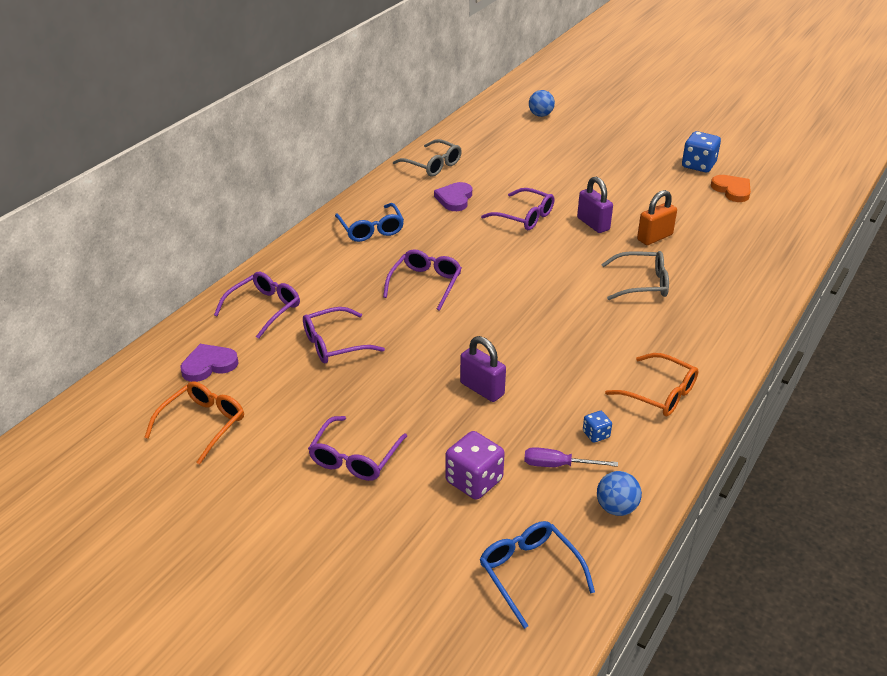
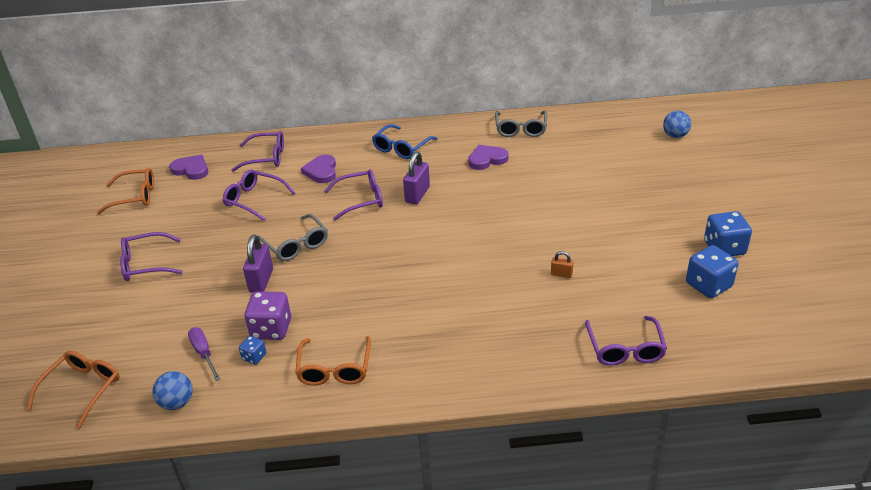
camera: 55 degrees right, 0 degrees up
purple dice [445,431,505,500] -> purple dice moved to [244,291,291,340]
blue glasses [479,521,595,629] -> orange glasses [26,351,120,429]
purple glasses [481,188,554,230] -> purple glasses moved to [585,316,667,366]
purple padlock [577,177,613,233] -> purple padlock moved to [403,152,430,204]
grey glasses [601,251,669,300] -> grey glasses moved to [258,214,328,261]
orange padlock [637,190,677,245] -> orange padlock [551,251,574,278], size x0.53
orange heart [711,175,751,202] -> blue dice [686,245,738,298]
none -> purple heart [301,154,336,183]

